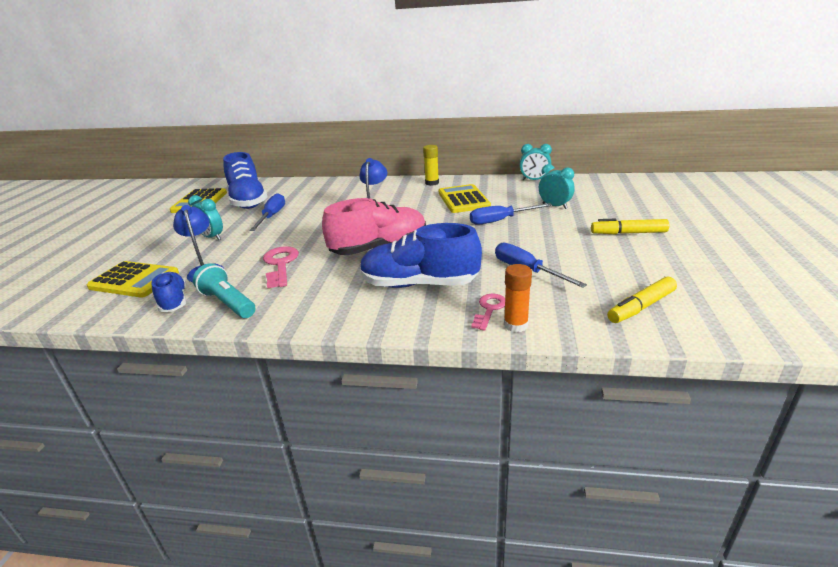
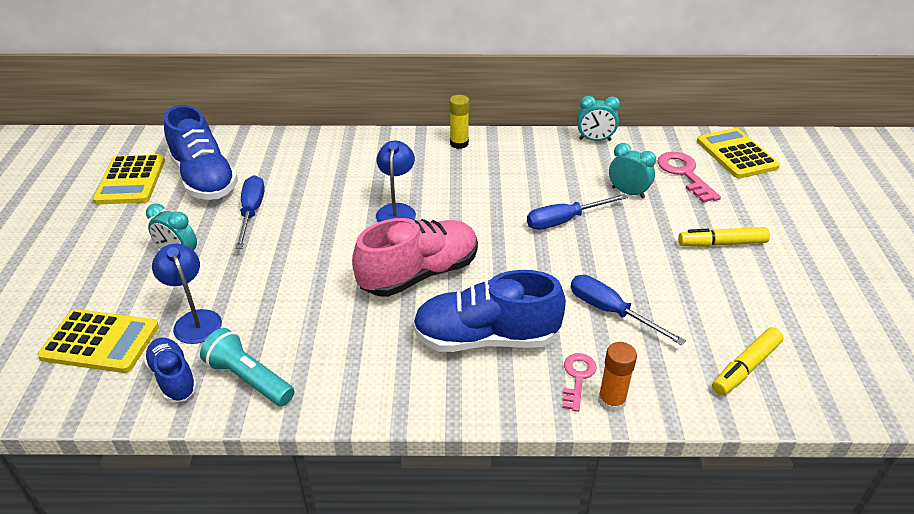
camera: 10 degrees left, 10 degrees up
pink key [263,246,299,289] -> pink key moved to [657,152,721,203]
yellow calculator [439,184,491,213] -> yellow calculator moved to [697,128,780,179]

